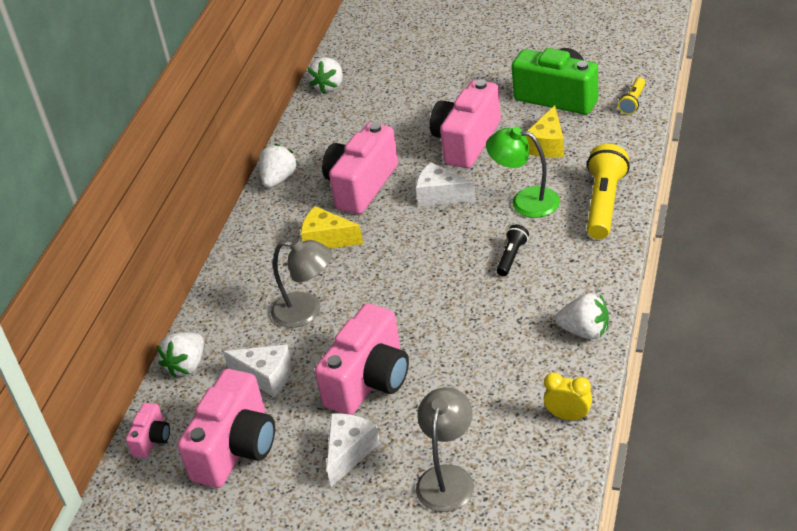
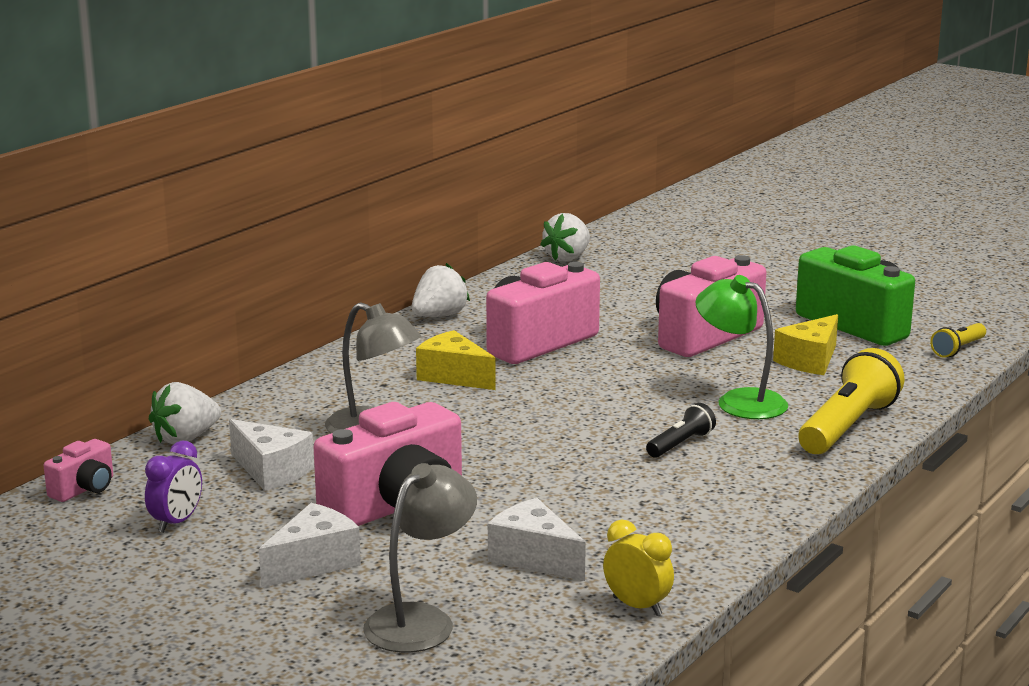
camera: 15 degrees right, 20 degrees down
pink camera [178,369,275,488] -> purple clock [145,441,202,533]
white cheese [416,162,476,206] -> white cheese moved to [488,498,586,581]
white strawberry [555,293,609,339] -> none

